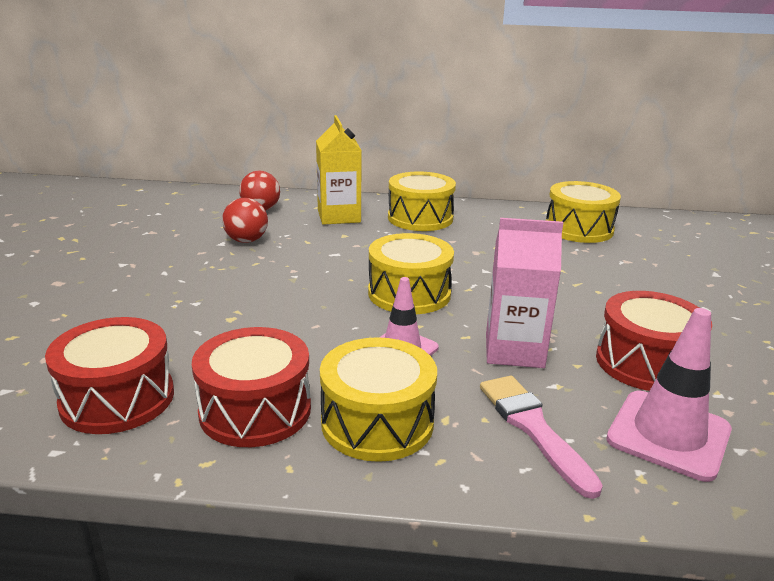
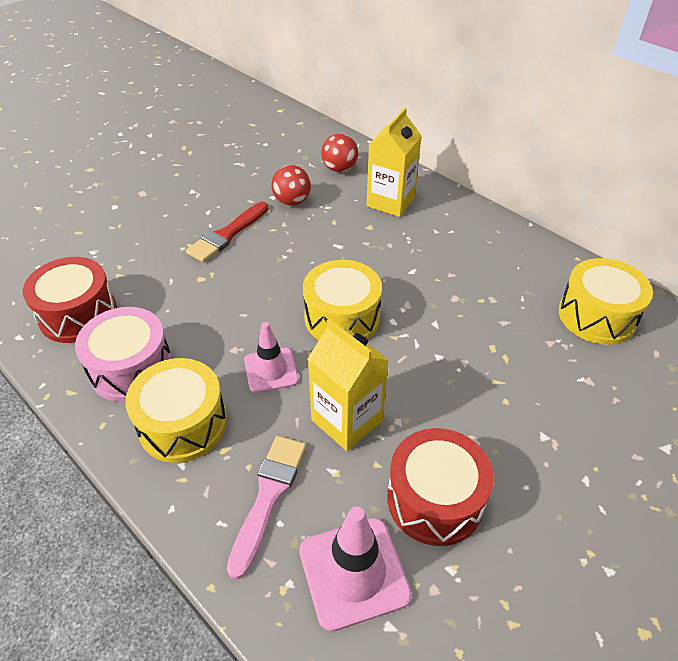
camera: 40 degrees right, 20 degrees up
red drum [192,327,311,447] -> pink drum [75,307,172,402]
yellow drum [388,171,456,231] -> none
pink carton [486,218,563,368] -> yellow carton [308,319,389,451]
none -> red brush [186,202,268,262]

